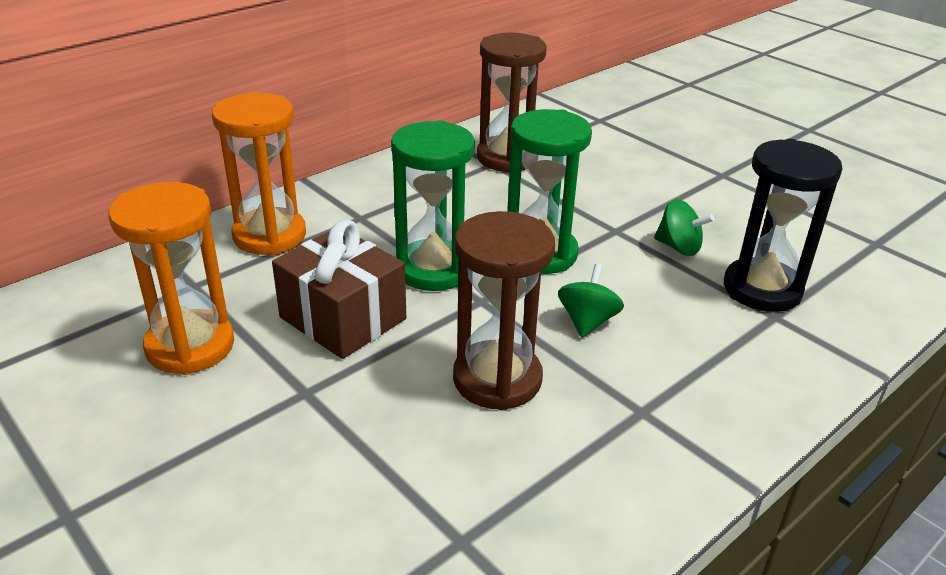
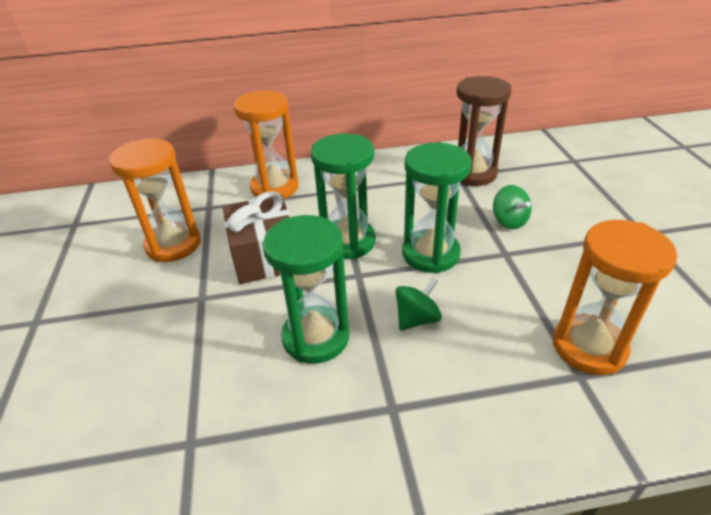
camera: 35 degrees right, 5 degrees up
brown hourglass [453,211,555,411] -> green hourglass [263,215,349,364]
green spinning top [654,199,714,256] -> green spinning top moved to [493,185,531,229]
black hourglass [724,139,843,312] -> orange hourglass [553,220,677,375]

